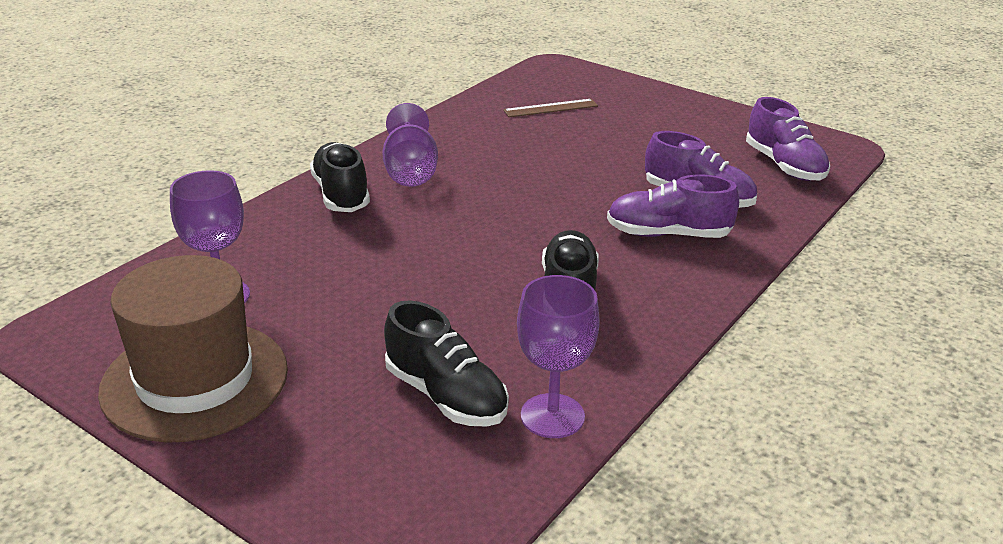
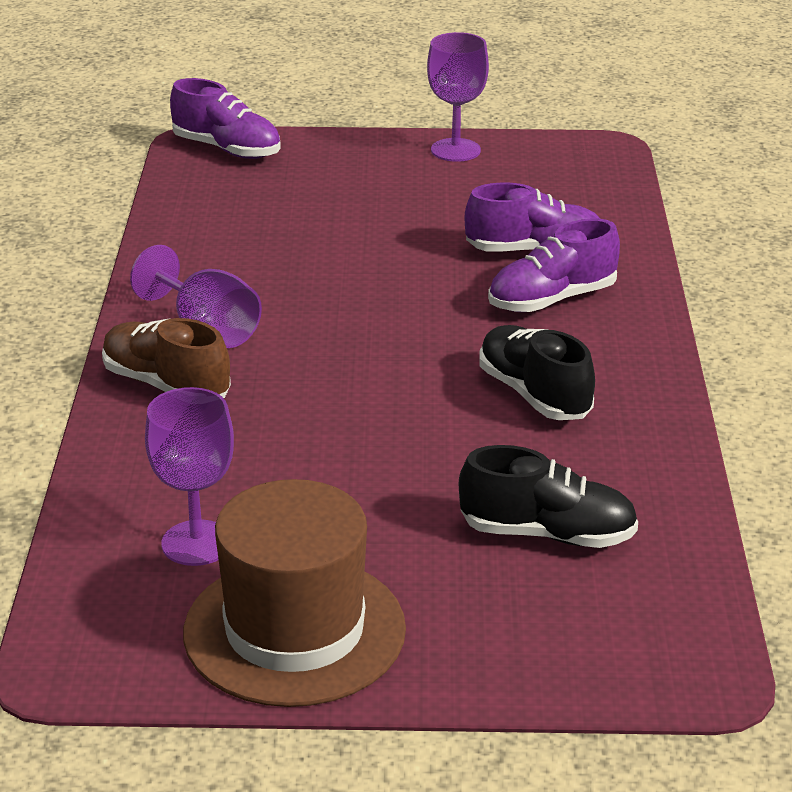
camera: 35 degrees left, 0 degrees up
black shoe [310,142,370,212] -> brown shoe [102,318,231,398]
brown ruler [503,99,598,117] -> none
purple goblet [517,275,600,438] -> purple goblet moved to [427,32,489,162]
purple shoe [746,97,830,181] -> purple shoe moved to [170,78,281,159]

